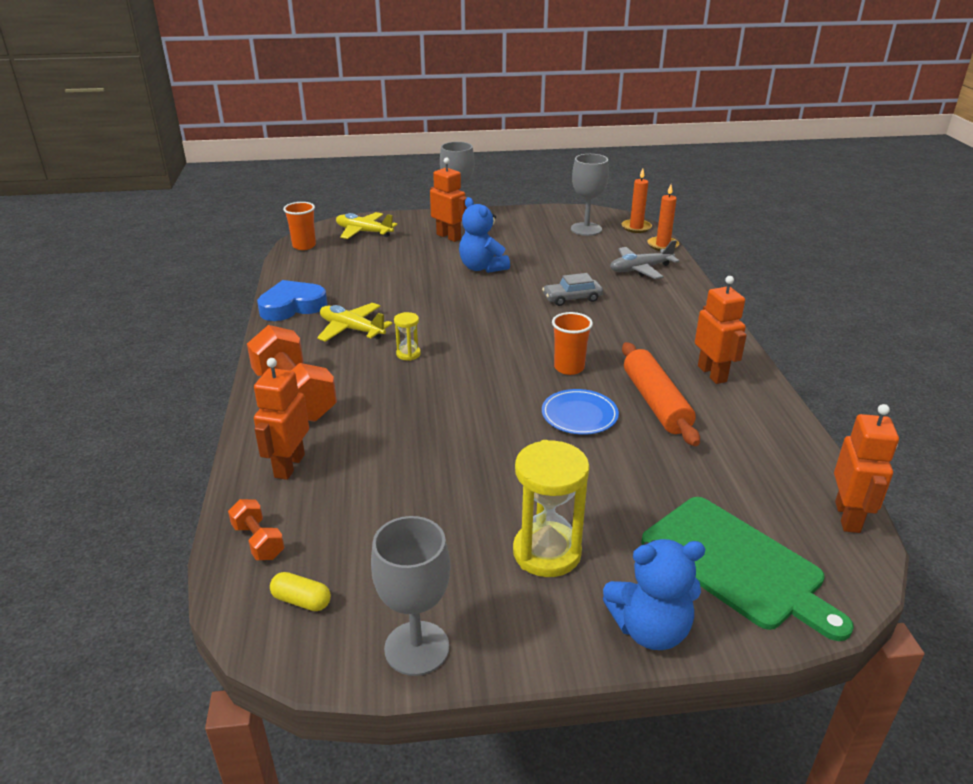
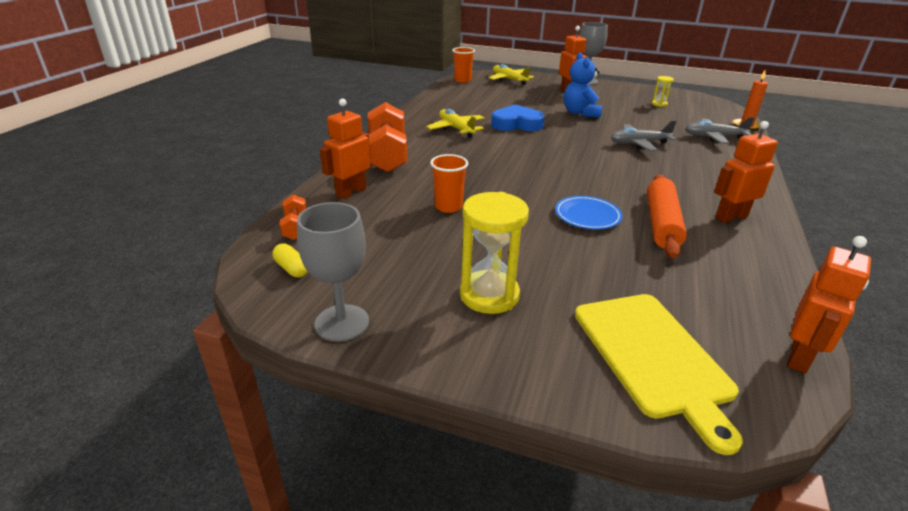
camera: 25 degrees right, 0 degrees up
blue heart [257,280,327,321] -> blue heart moved to [491,104,545,131]
yellow hourglass [394,312,421,361] -> yellow hourglass moved to [652,76,674,107]
grey car [542,273,603,306] -> grey plane [611,120,677,151]
orange cup [552,312,593,375] -> orange cup moved to [430,154,468,213]
grey goblet [571,154,609,236] -> none
blue teddy bear [603,539,705,650] -> none
orange candle [622,169,652,233] -> none
green cutting board [641,497,854,641] -> yellow cutting board [575,294,743,455]
orange robot [695,276,747,384] -> orange robot turned 120 degrees counterclockwise [714,121,778,223]

